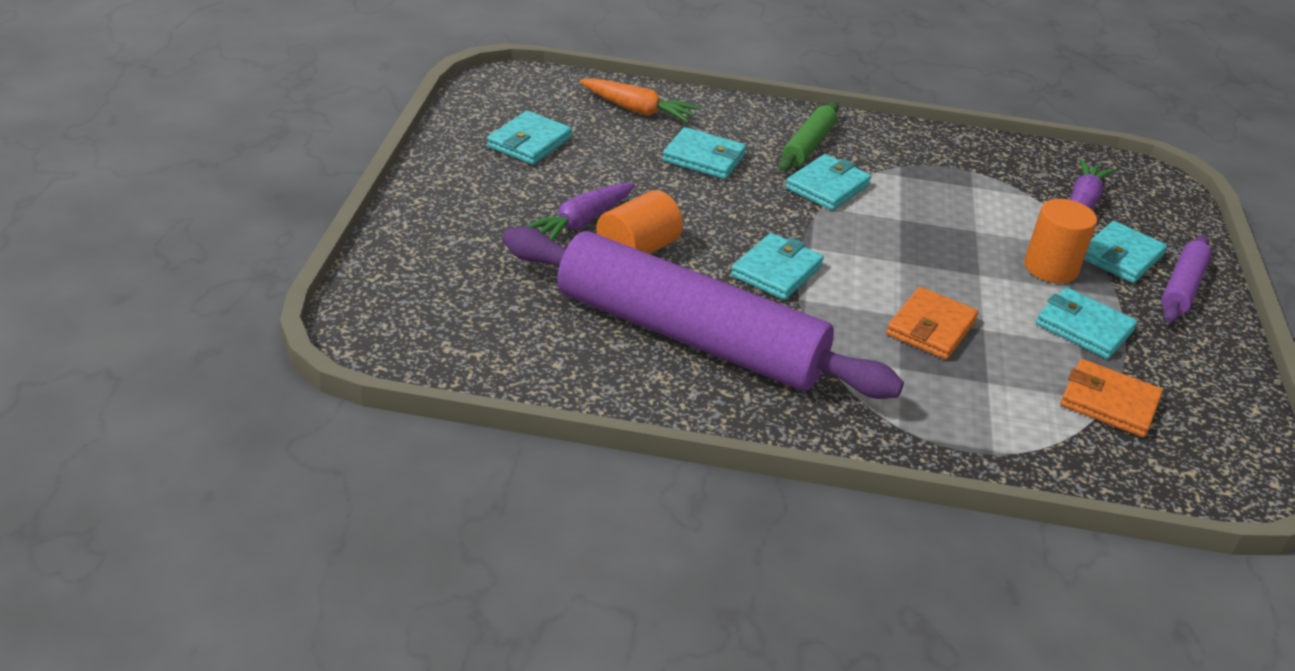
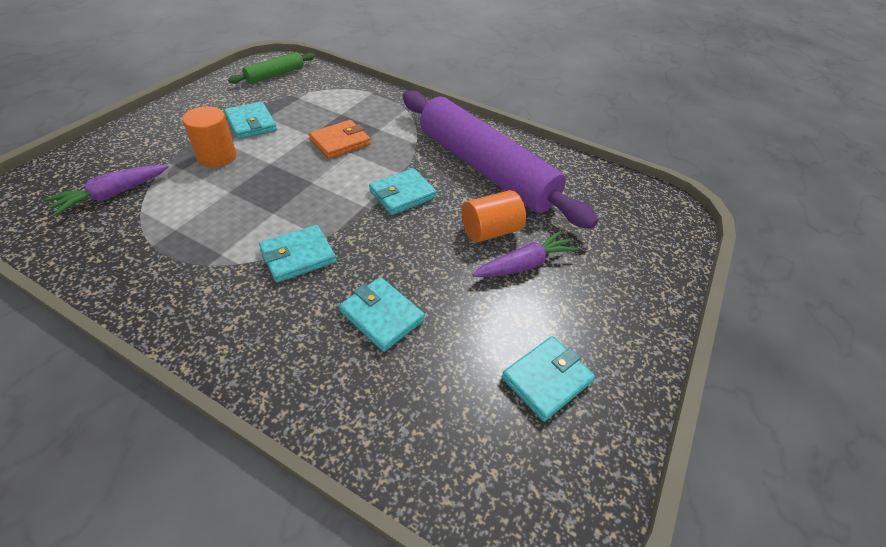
camera: 160 degrees left, 10 degrees up
orange carrot [580,78,700,123] -> none
green rolling pin [779,102,839,172] -> green rolling pin moved to [228,52,315,84]
orange wallet [1060,359,1163,437] -> none
turquoise wallet [1084,221,1167,283] -> none
purple rolling pin [1161,235,1212,323] -> none

